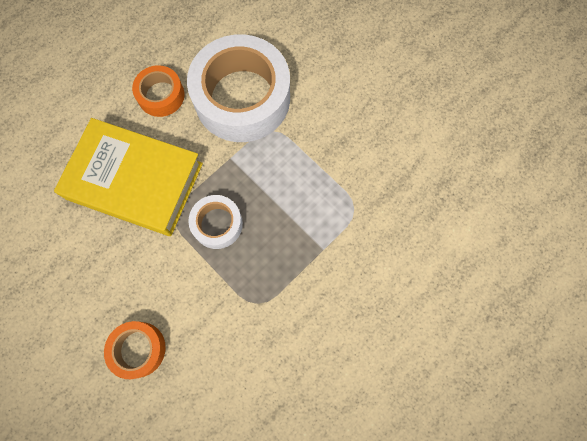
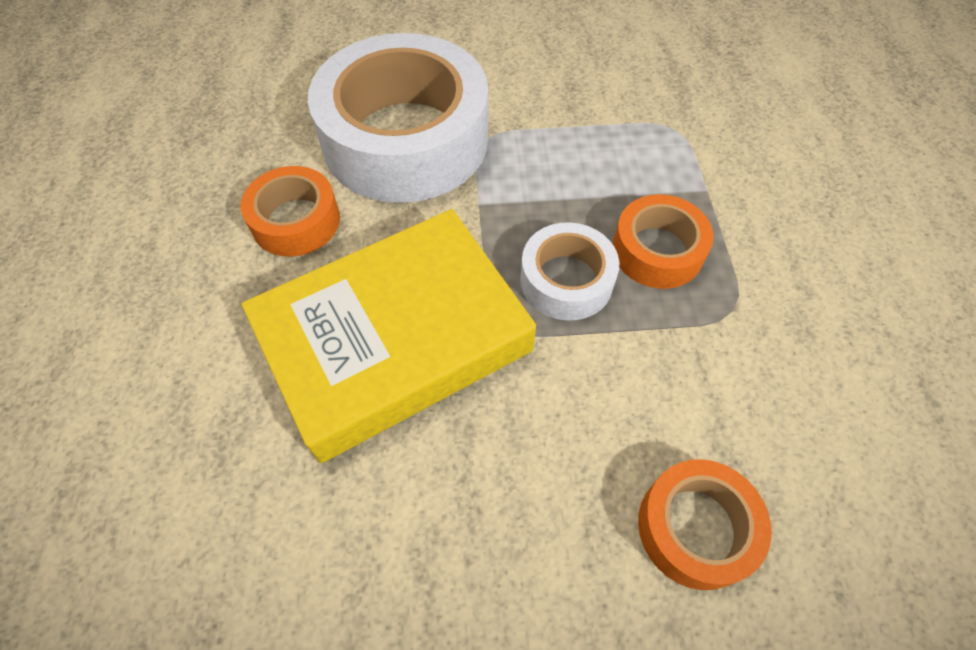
camera: 50 degrees left, 15 degrees down
none -> orange tape [613,194,714,289]

